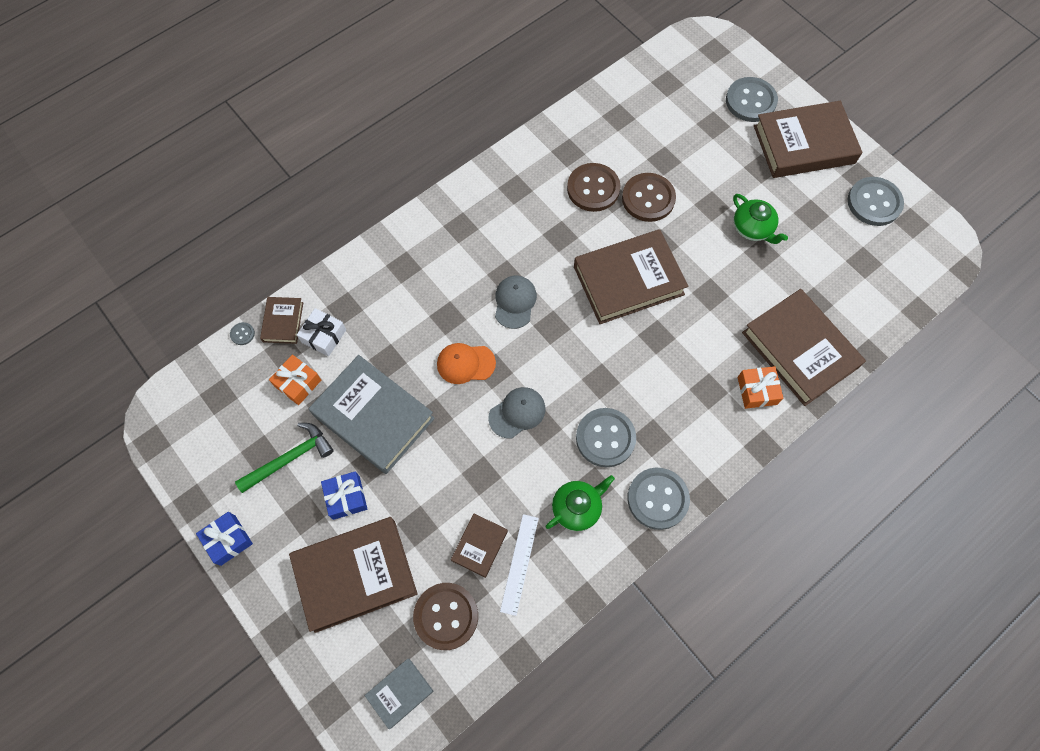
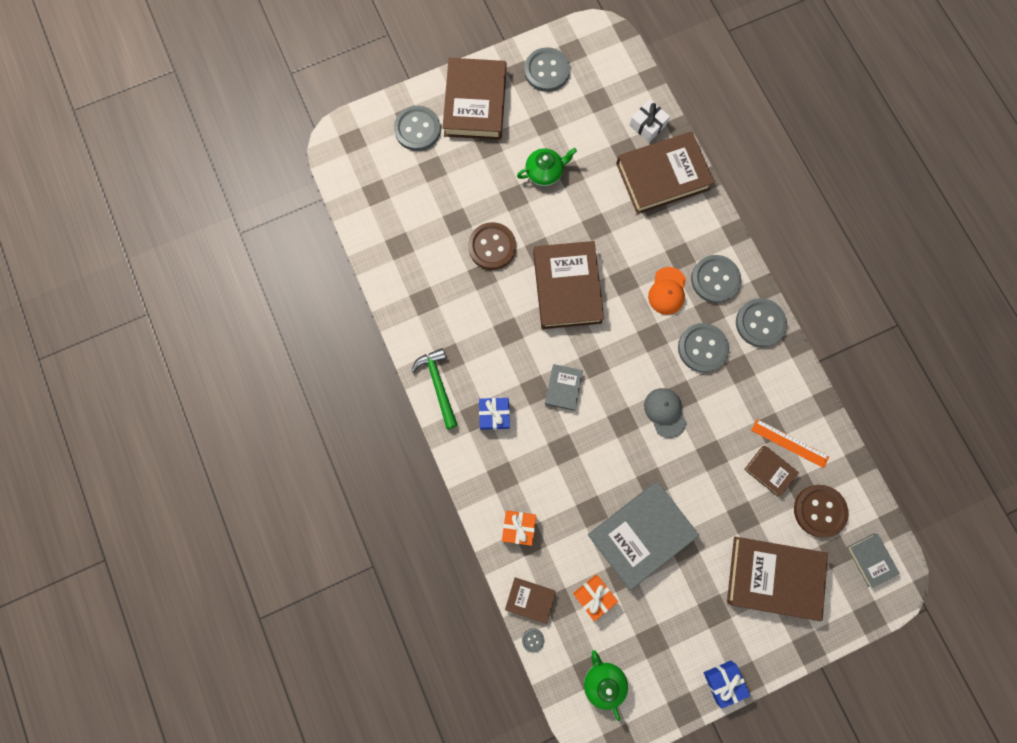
camera: 75 degrees left, 10 degrees up
green hammer [235,423,334,493] -> green hammer moved to [411,348,458,429]
brown book [289,517,418,633] -> brown book turned 75 degrees counterclockwise [727,537,828,621]
white gift [297,308,346,356] -> white gift moved to [629,99,670,142]
blue gift [321,471,367,520] -> blue gift moved to [479,398,510,430]
orange cap [437,343,496,384] -> orange cap moved to [648,267,686,315]
grey cap [495,276,537,329] -> grey book [545,364,583,411]
white ruler [500,514,539,616] -> orange ruler [751,419,829,468]
green teapot [545,475,615,531] -> green teapot moved to [584,650,628,721]
brown button [567,163,621,212] -> none
orange gift [738,366,783,409] -> orange gift moved to [502,510,536,546]
none -> grey button [691,255,741,303]

